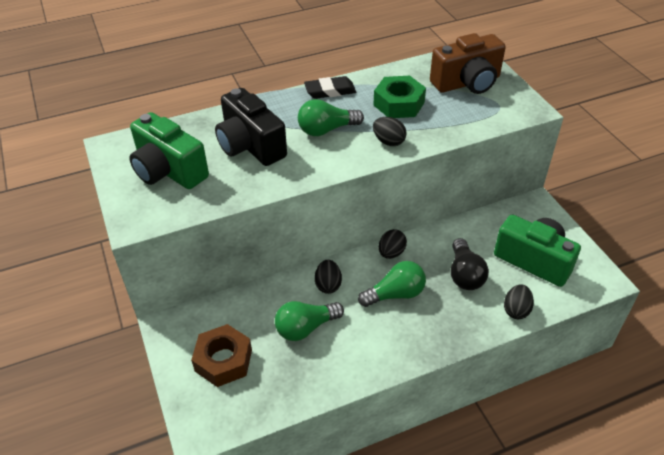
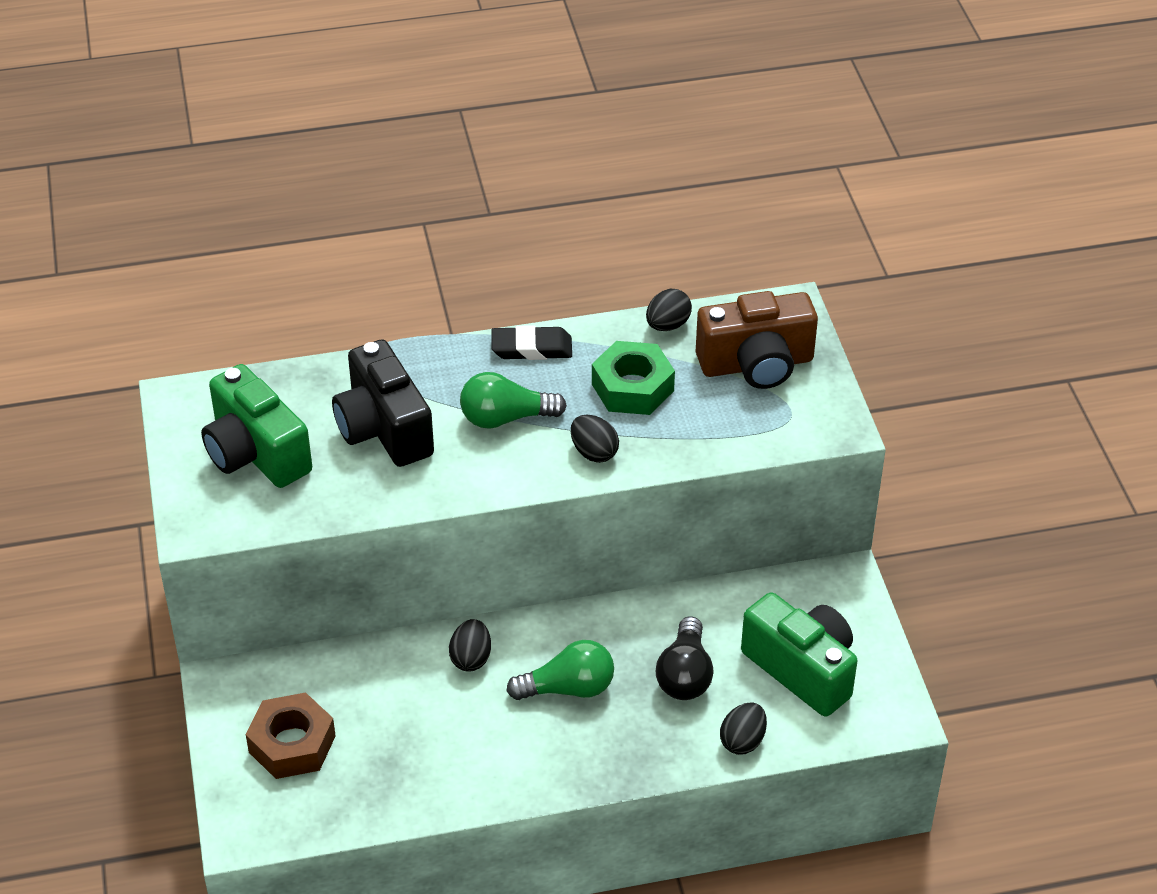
camera: 10 degrees right, 0 degrees up
green light bulb [275,301,344,341] -> none
black egg [379,229,407,259] -> black egg moved to [646,289,692,331]

